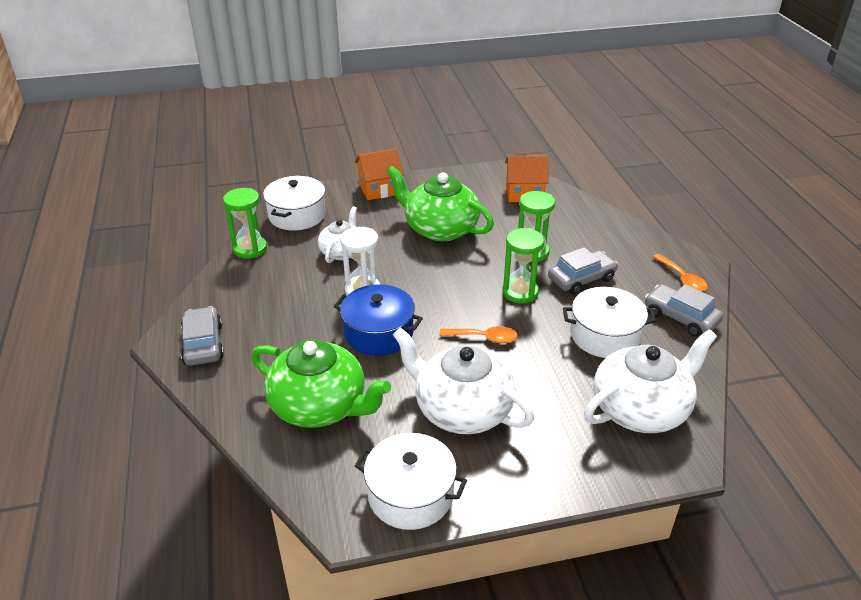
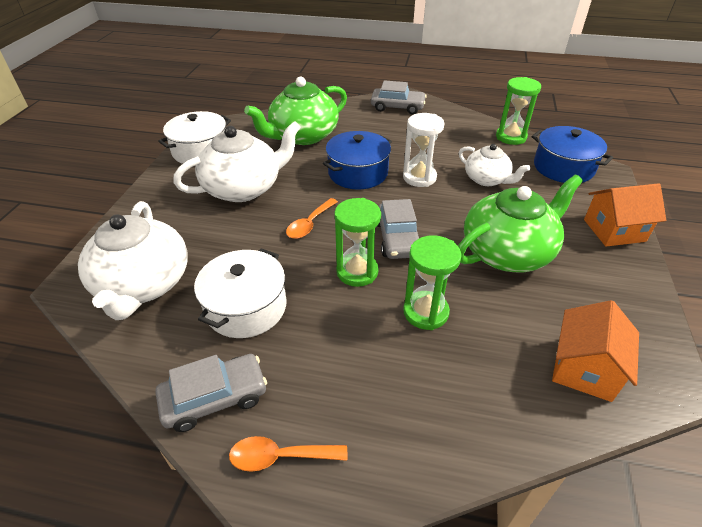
camera: 115 degrees right, 5 degrees up
white pot [263,176,326,230] -> blue pot [532,126,613,183]
orange house [354,148,404,200] -> orange house turned 75 degrees clockwise [584,183,666,247]
grey car [548,247,618,295] -> grey car moved to [377,199,419,259]

